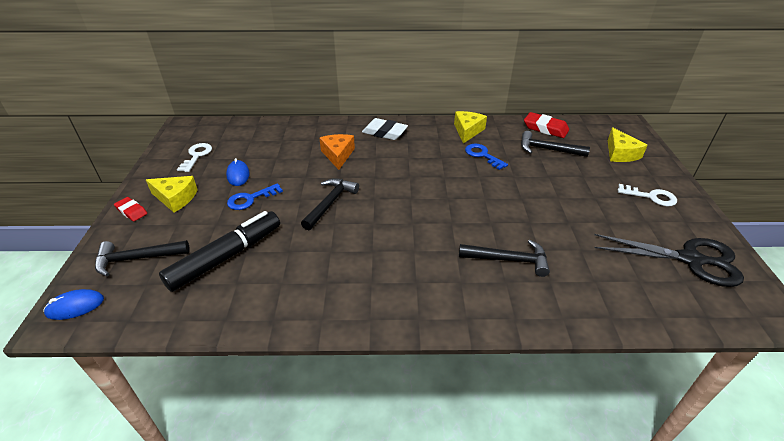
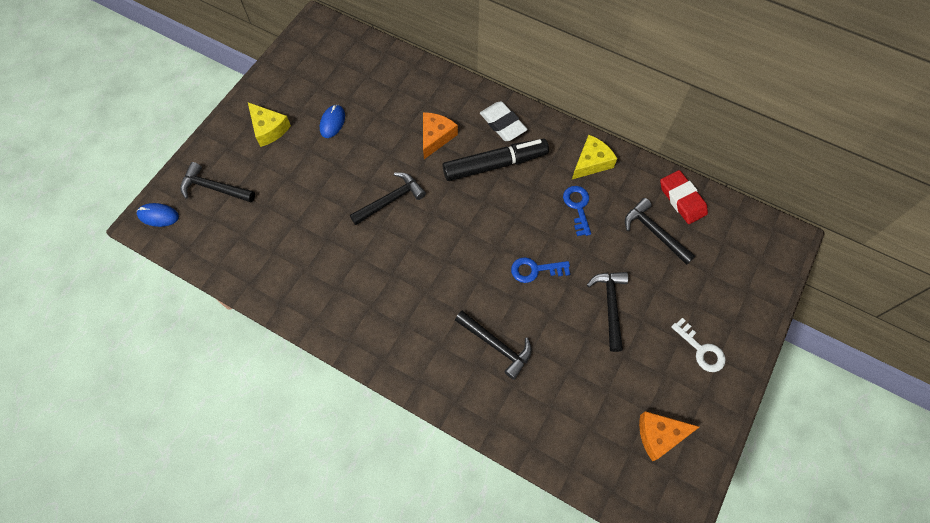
camera: 30 degrees right, 25 degrees up
red eraser [114,197,147,221] -> none
black marker [159,211,280,292] -> black marker moved to [442,139,549,181]
white key [177,143,212,172] -> none
blue key [227,183,283,210] -> blue key moved to [511,257,570,283]
black scissors [594,234,744,287] -> orange cheese [639,411,699,461]
yellow cheese [608,127,647,162] -> none
none -> black hammer [587,272,628,352]

